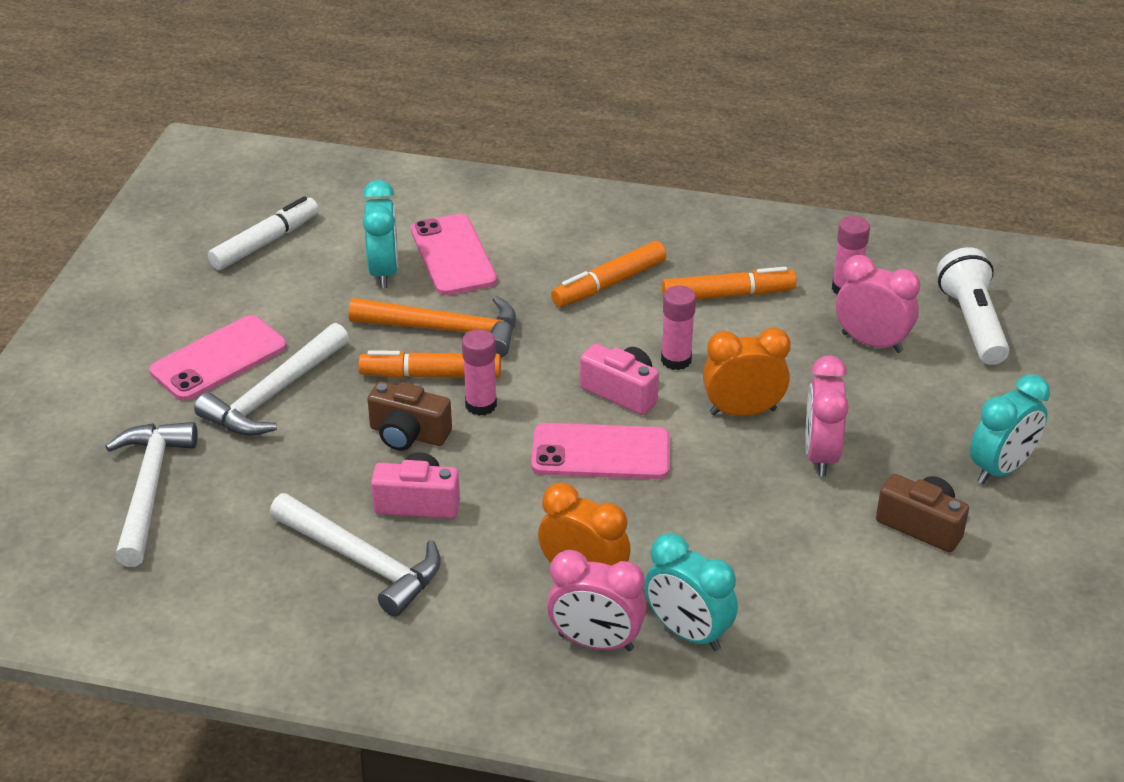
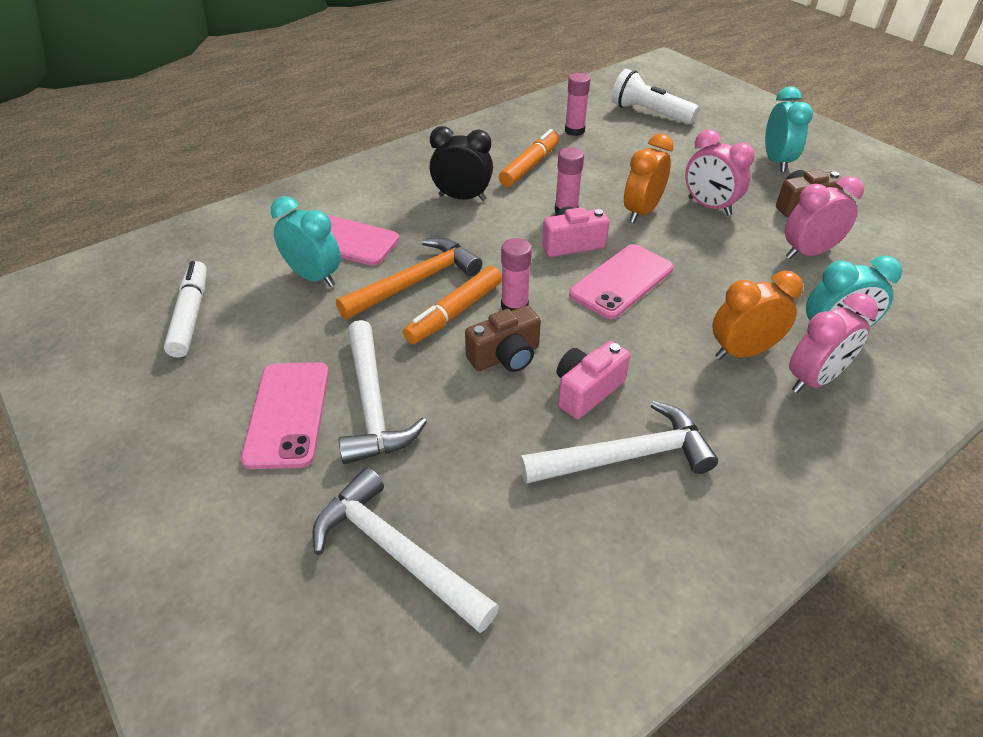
camera: 50 degrees left, 5 degrees up
orange marker [551,241,667,307] -> black clock [430,126,493,201]
pink clock [836,255,920,353] -> pink clock moved to [785,176,864,259]

